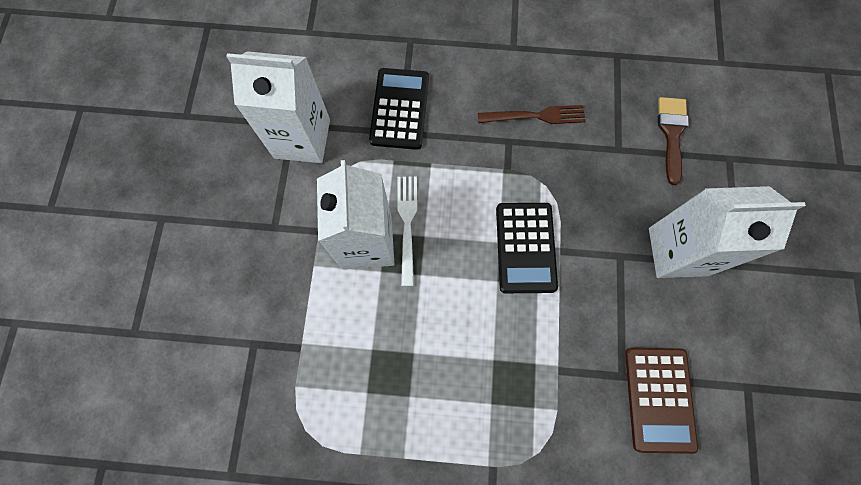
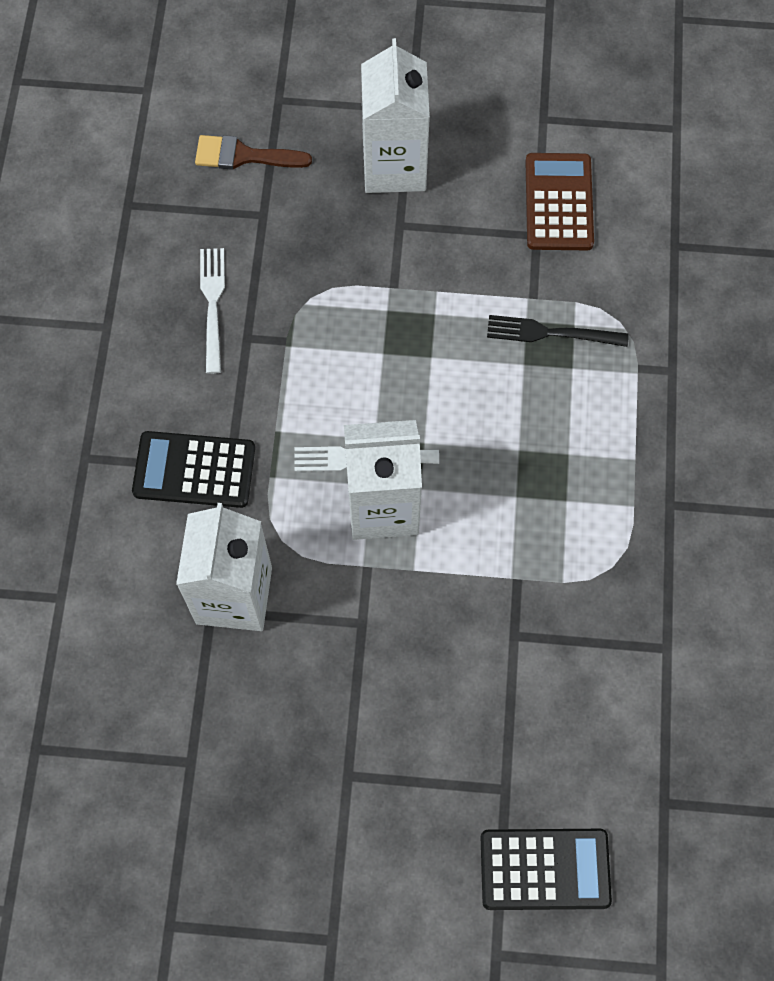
camera: 90 degrees left, 5 degrees down
brown fork [478,105,586,124] -> white fork [200,248,225,374]
black calculator [496,203,558,293] -> black calculator moved to [481,829,612,910]
brown calculator [625,348,698,454] -> brown calculator turned 90 degrees counterclockwise [525,153,594,250]
none -> black fork [487,315,629,347]

